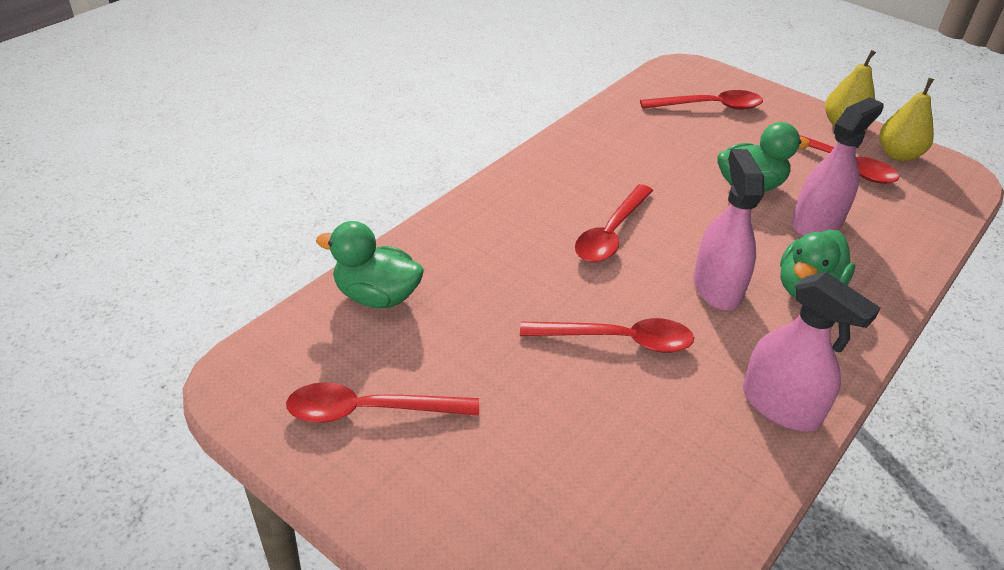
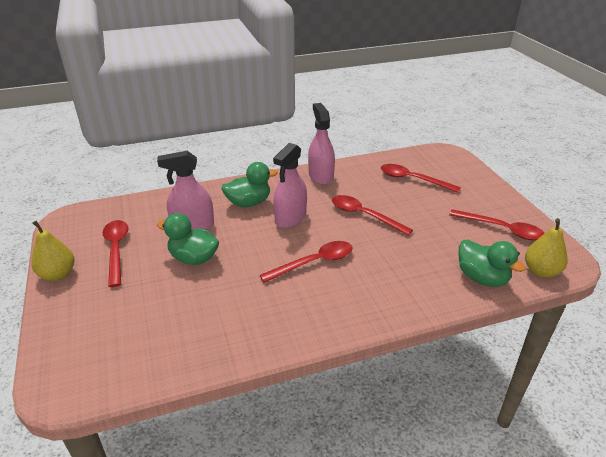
camera: 145 degrees left, 5 degrees down
red spoon [640,90,763,110] -> red spoon moved to [381,164,461,193]
yellow pear [880,78,934,161] -> yellow pear moved to [525,218,568,278]

